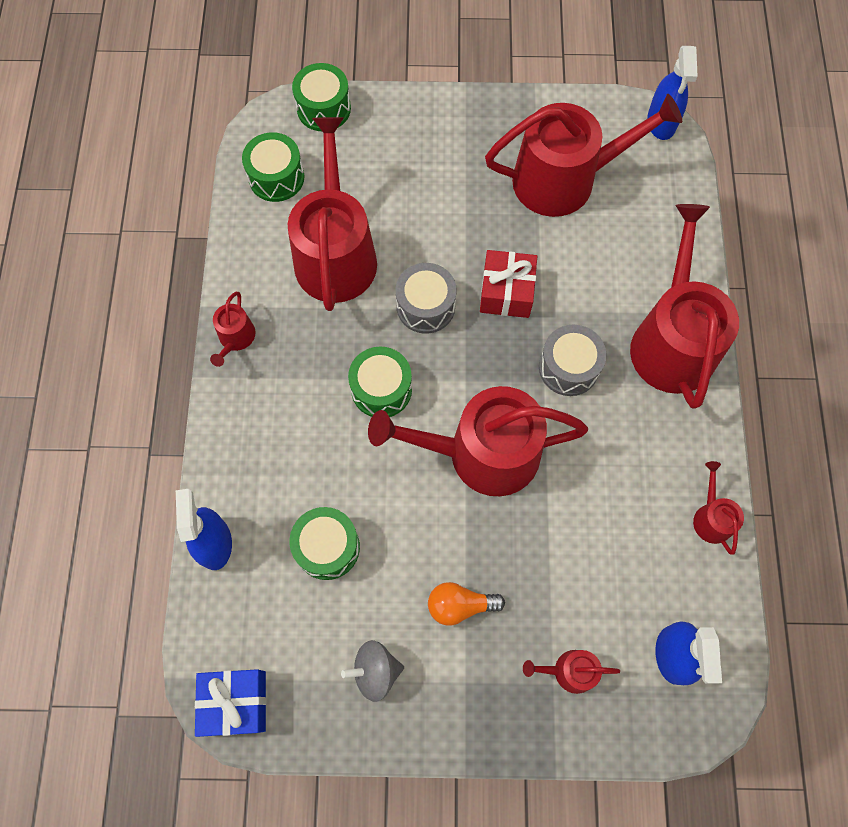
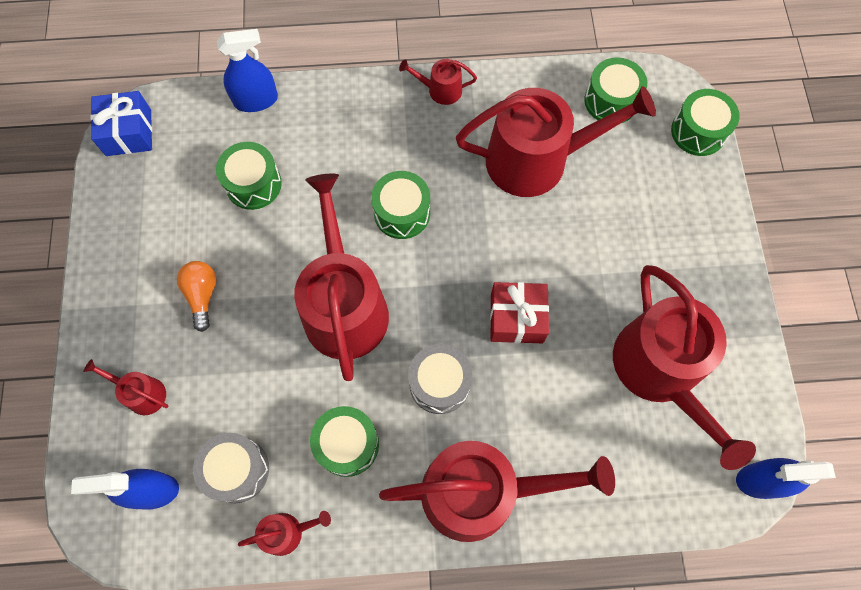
camera: 85 degrees right, 0 degrees up
grey spinning top [341,640,404,702] -> none
grey drum [396,263,457,334] -> grey drum moved to [193,433,269,503]
red watering can [523,650,620,694] -> red watering can turned 60 degrees counterclockwise [83,359,168,415]
none -> green drum [310,406,379,477]

